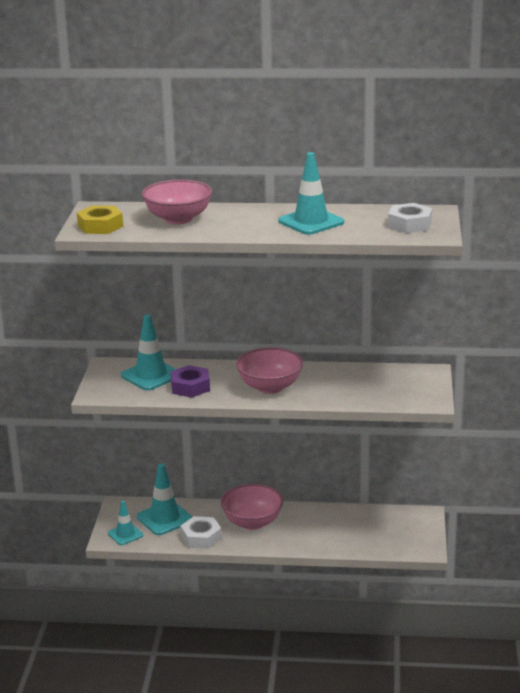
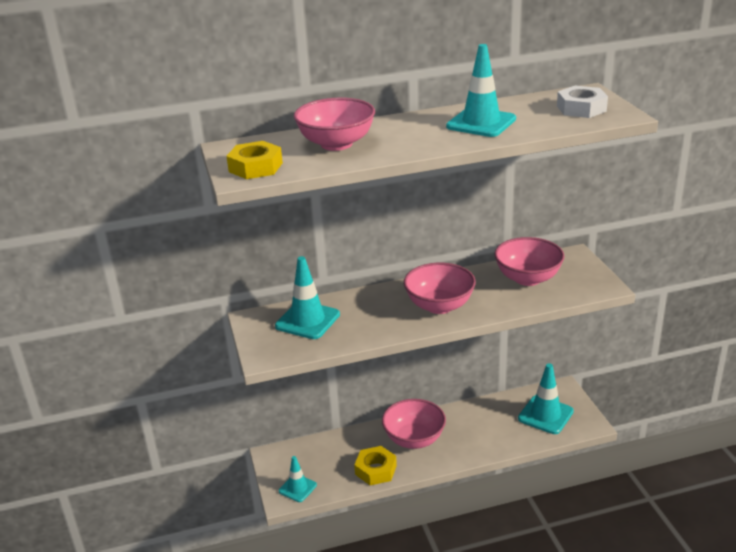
camera: 20 degrees left, 5 degrees up
turquoise traffic cone [137,464,192,535] -> turquoise traffic cone moved to [518,363,574,434]
purple nut [170,365,210,398] -> none
white nut [180,516,222,549] -> yellow nut [354,446,397,485]
none -> pink bowl [494,237,565,286]

